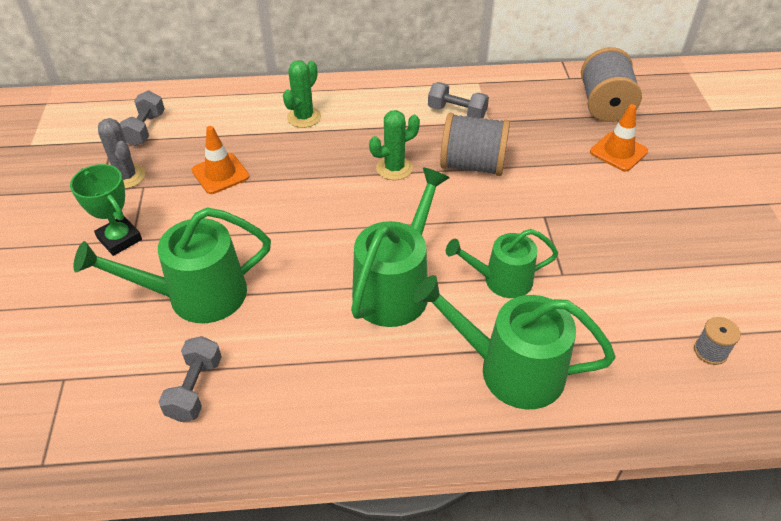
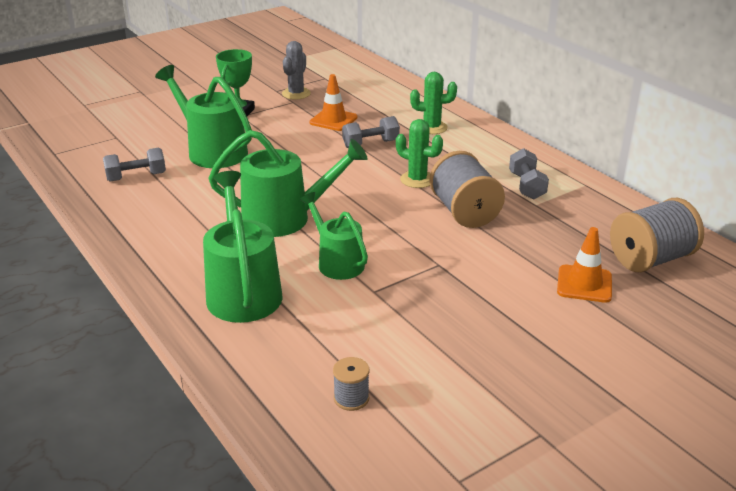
camera: 60 degrees right, 15 degrees down
grey dumbbell [120,91,165,146] -> grey dumbbell moved to [342,116,400,148]

